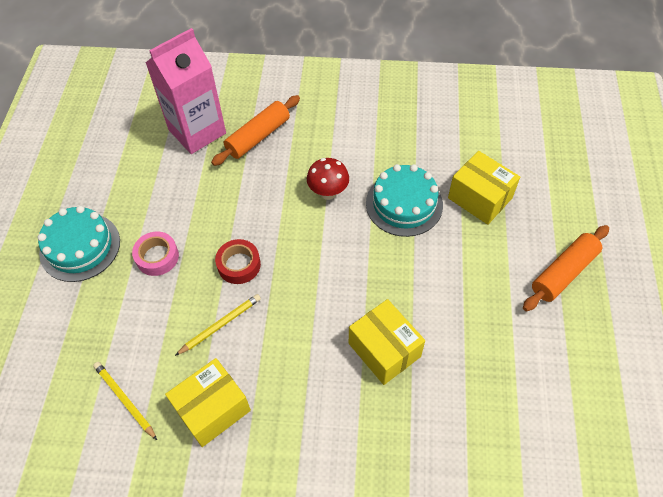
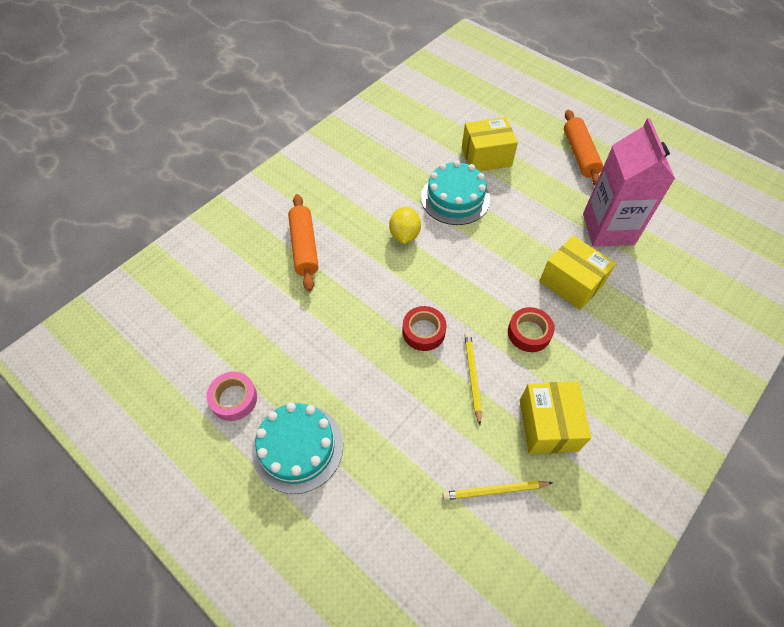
camera: 55 degrees left, 0 degrees up
pink tape [132,232,179,276] -> pink tape moved to [207,372,257,421]
pink carton [146,28,226,154] -> pink carton moved to [583,118,675,247]
red mushroom [307,158,349,200] -> yellow lemon [389,207,421,244]
yellow box [349,299,425,385] -> yellow box turned 45 degrees clockwise [540,236,616,310]
none -> red tape [508,307,555,352]

